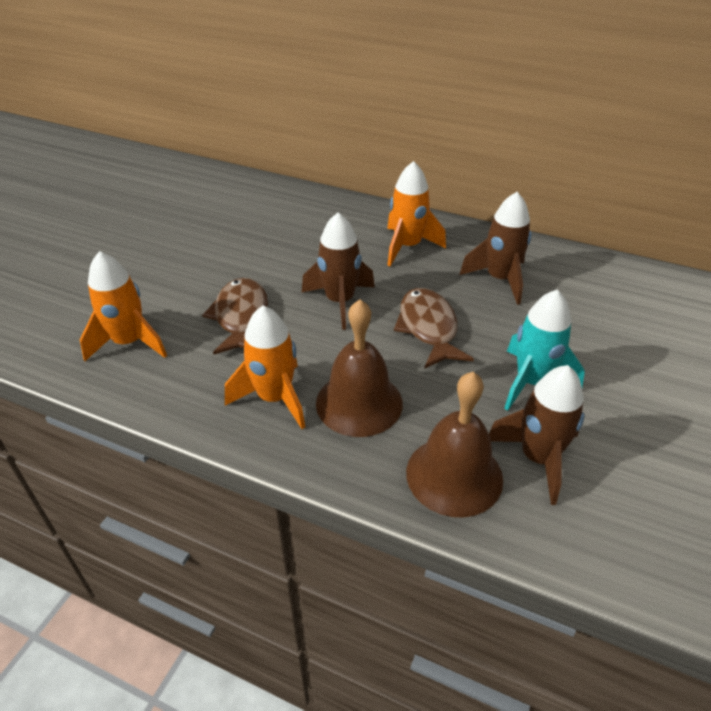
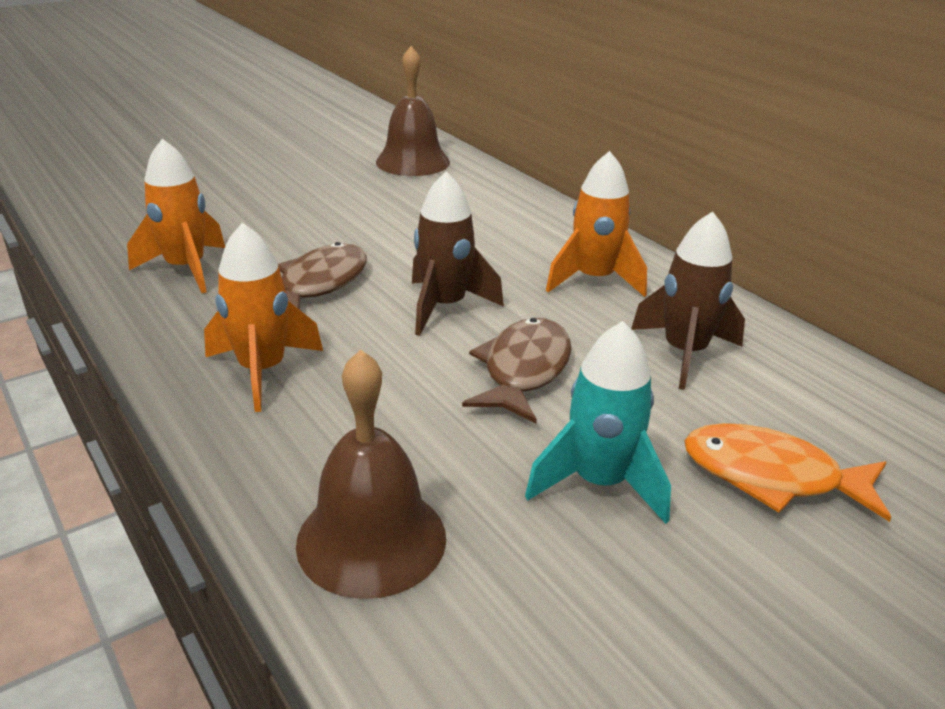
camera: 30 degrees right, 10 degrees down
brown bell [316,299,403,437] -> brown bell moved to [376,46,450,176]
brown rocket [489,365,584,505] -> none
none -> orange fish [684,423,891,522]

